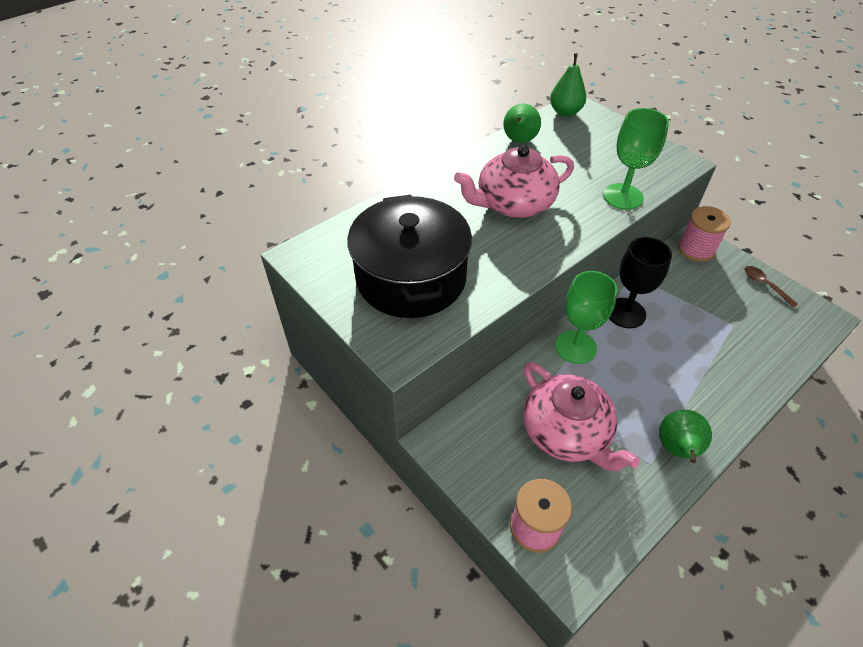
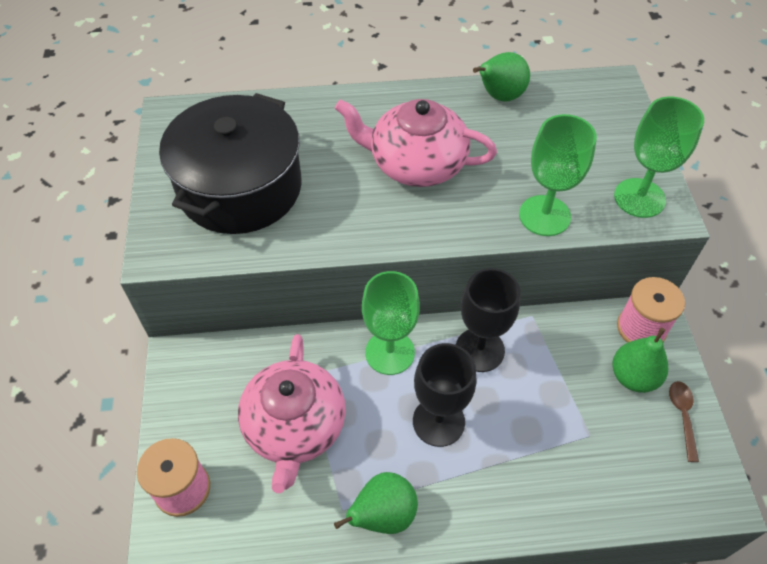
camera: 35 degrees right, 5 degrees up
green pear [550,54,586,117] -> green pear moved to [613,327,668,393]
none -> black goblet [413,343,477,447]
none -> green goblet [614,96,704,218]

